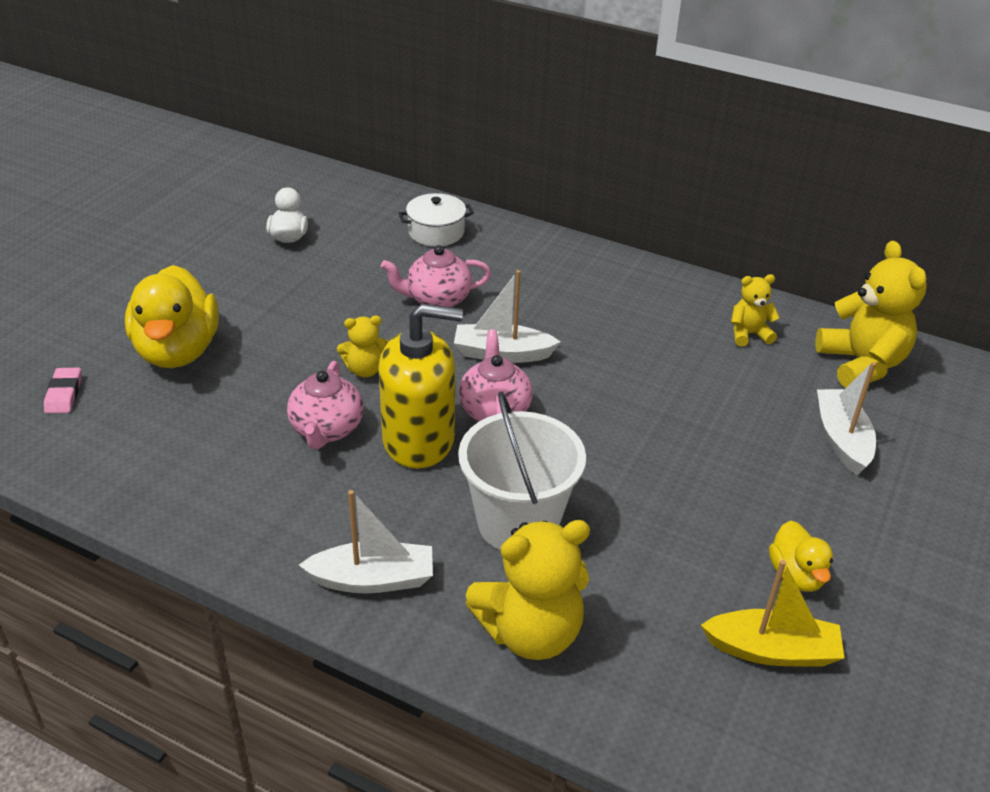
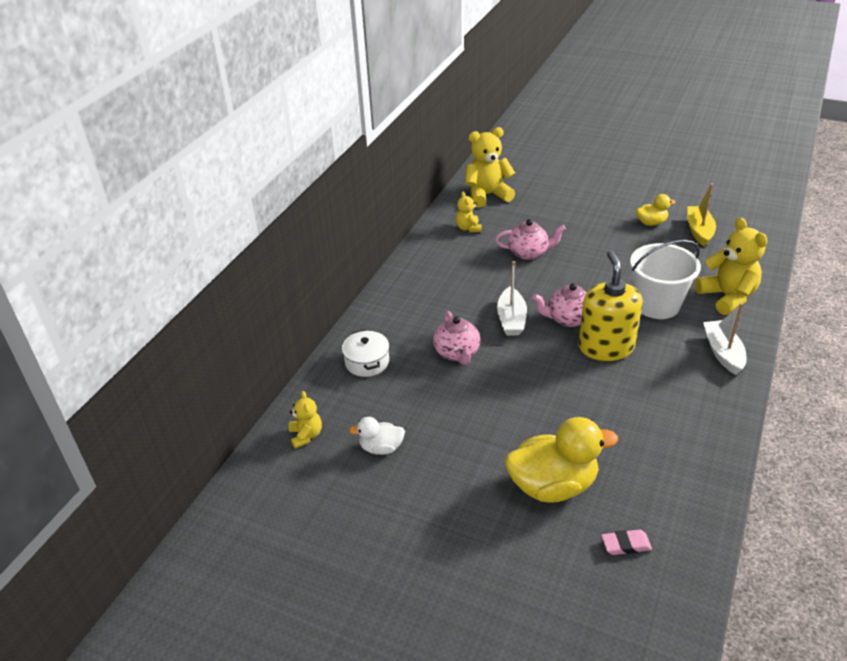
camera: 90 degrees left, 0 degrees up
pink teapot [287,361,363,449] -> pink teapot moved to [495,219,566,260]
yellow teddy bear [337,316,389,377] -> yellow teddy bear moved to [289,391,322,449]
white boat [817,362,876,475] -> none

